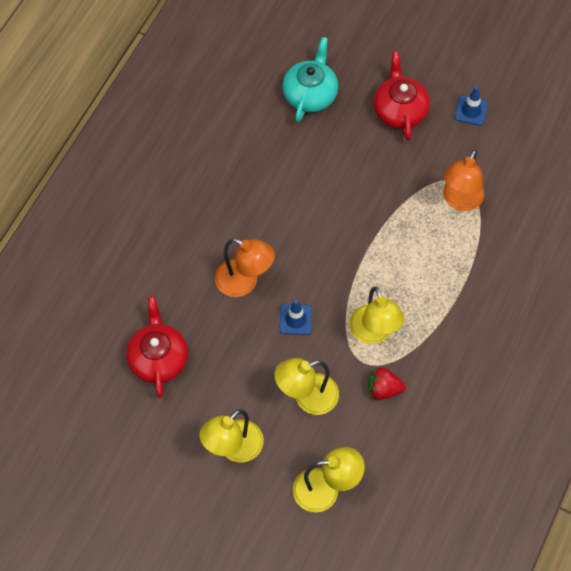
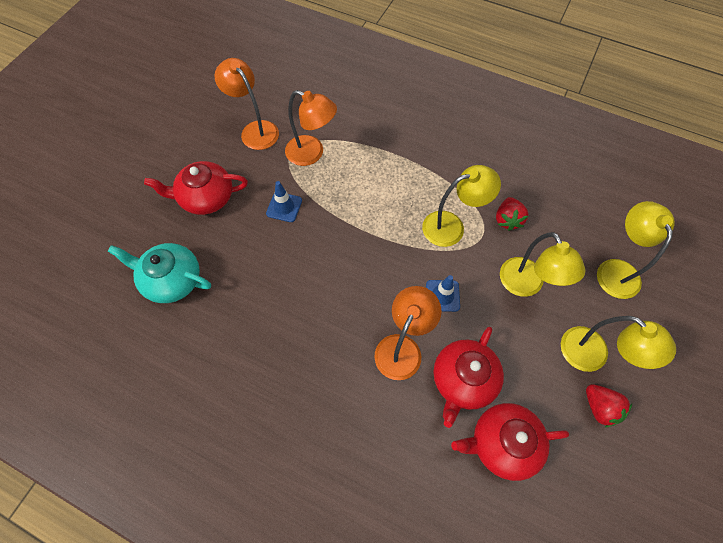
camera: 90 degrees left, 0 degrees up
blue traffic cone [455,86,488,126] -> blue traffic cone moved to [266,181,302,222]
none -> orange lamp [215,58,279,150]
none -> red teapot [433,327,504,428]
none -> red strawberry [586,384,632,427]

